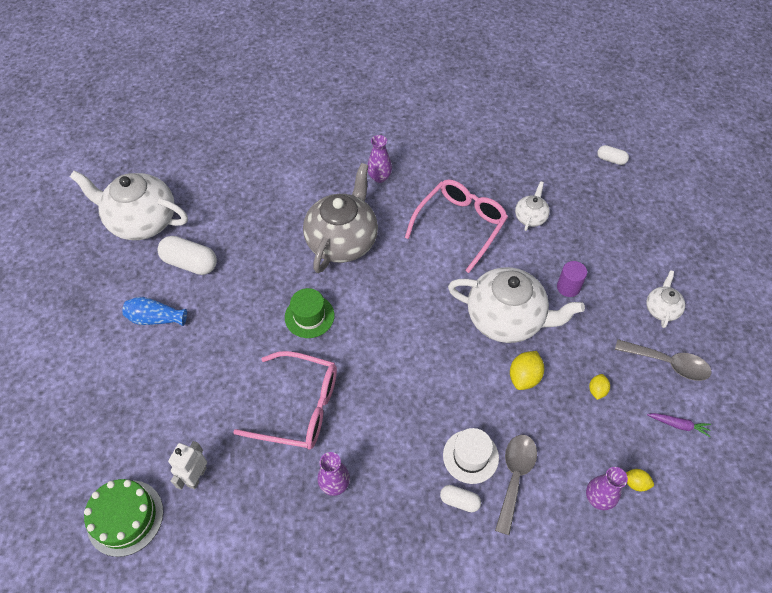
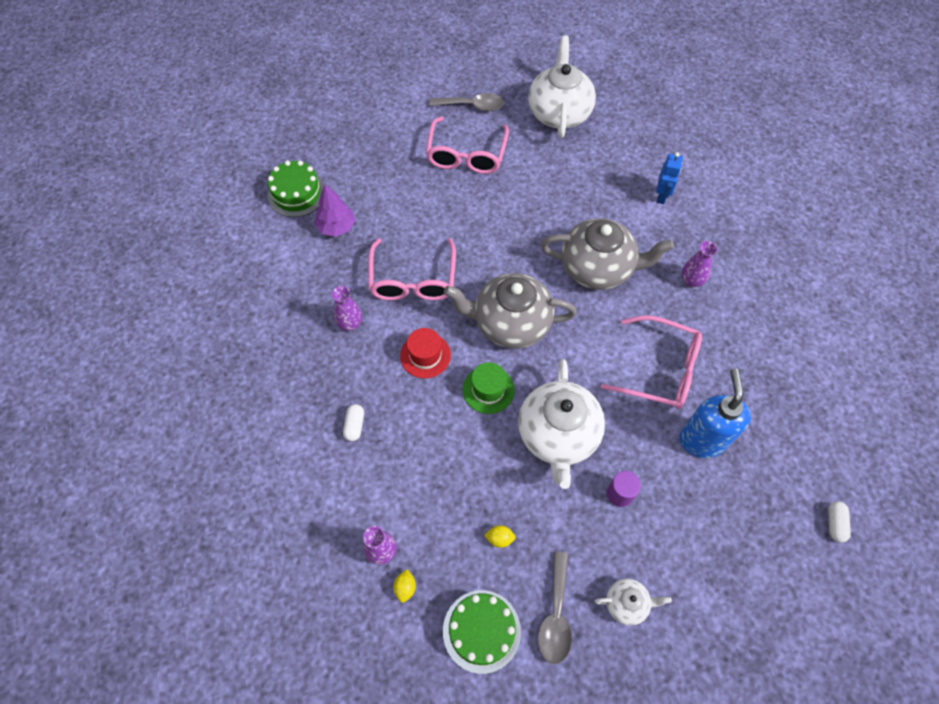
camera: 75 degrees right, 5 degrees up
blue vase [122,297,187,326] -> pink glasses [426,117,509,174]
white capsule [157,236,217,275] -> none
white robot [168,441,207,490] -> purple tree [315,184,355,237]
green hat [285,288,335,338] -> green hat moved to [463,362,515,414]
white hat [443,428,499,484] -> none
grey spoon [495,435,537,535] -> grey spoon moved to [429,93,504,111]
yellow lemon [510,351,544,390] -> none
white teapot [515,181,550,231] -> blue soap dispenser [679,369,751,458]
purple carrot [647,413,711,437] -> green cake [443,590,521,674]
none -> red hat [400,328,451,378]
none -> grey teapot [444,273,577,349]
none -> blue robot [656,152,683,204]

